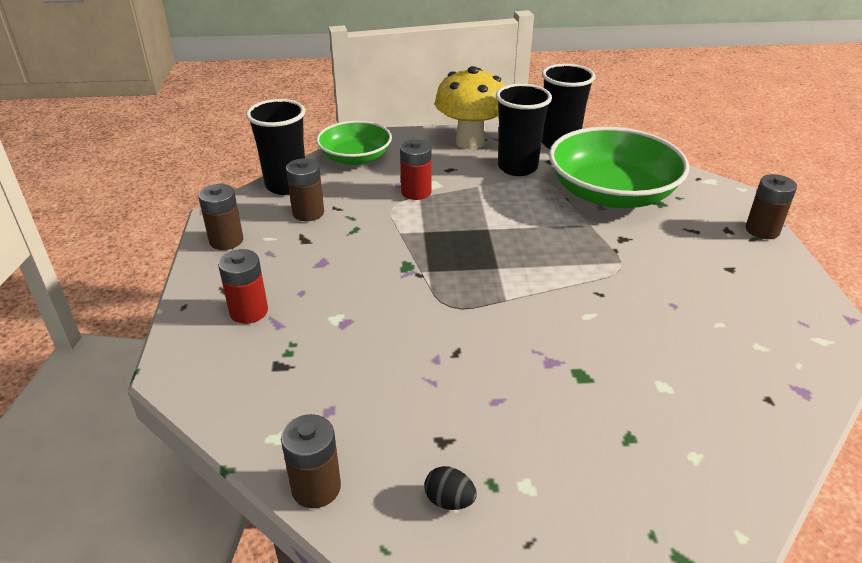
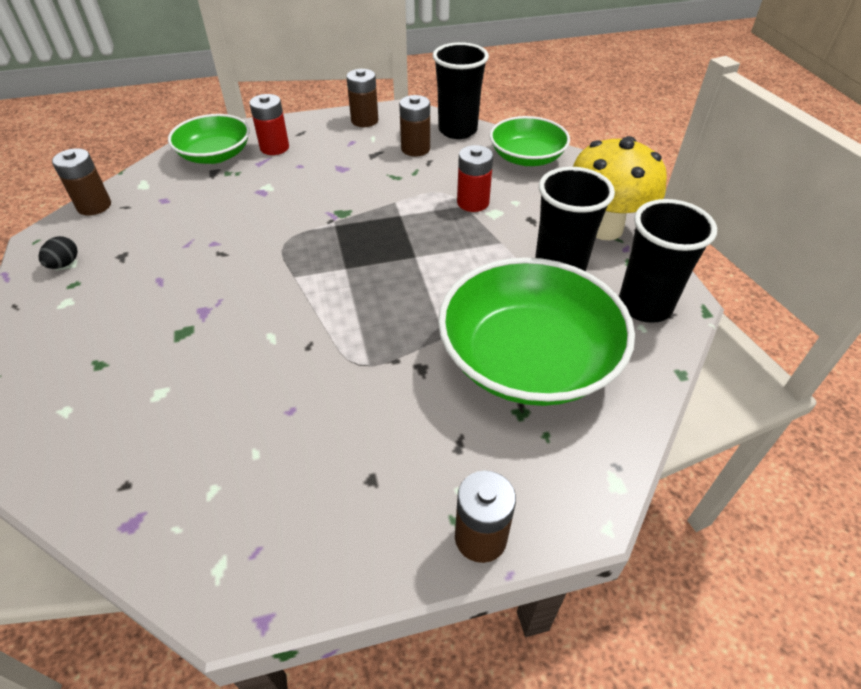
camera: 80 degrees right, 10 degrees up
none -> green bowl [168,114,250,164]

